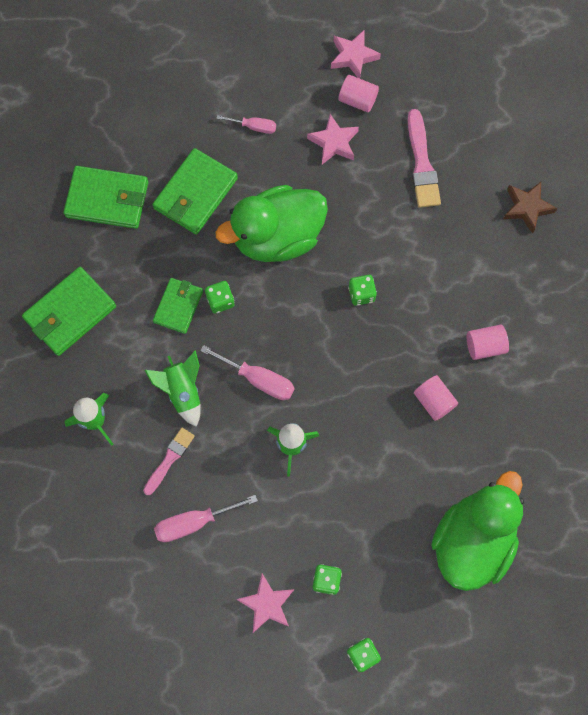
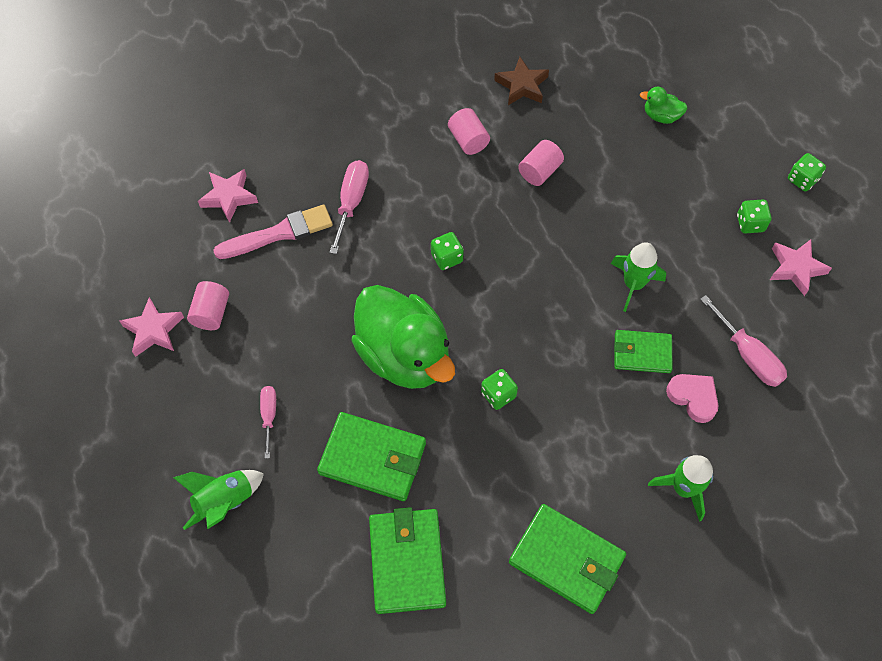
camera: 105 degrees left, 10 degrees down
pink brush [143,428,195,495] -> pink heart [666,374,718,423]
green rocket [145,350,200,427] -> green rocket moved to [173,470,264,530]
green wallet [153,278,203,334] -> green wallet moved to [614,330,673,373]
pink screwdriver [200,345,294,400] -> pink screwdriver moved to [329,160,369,254]
pink star [307,114,359,164] -> pink star moved to [198,169,258,223]
green duck [431,471,524,591] -> green duck [640,87,688,124], size x0.41
brown star [503,182,557,234] -> brown star moved to [494,57,549,105]

